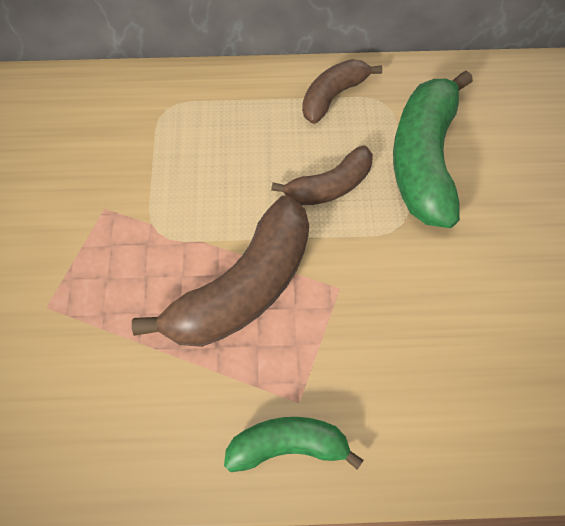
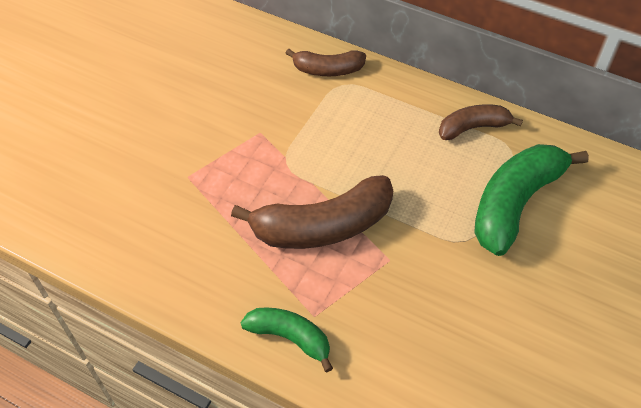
camera: 30 degrees right, 10 degrees down
brown banana [271,145,373,205] -> brown banana moved to [286,49,366,76]

